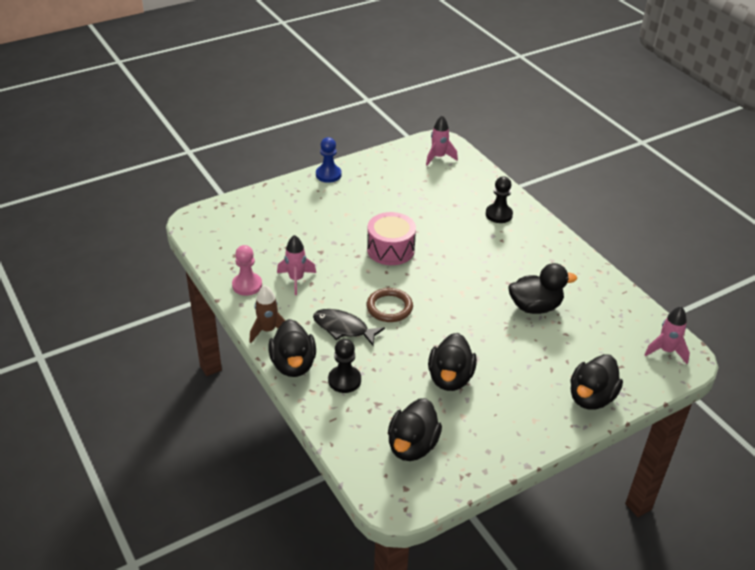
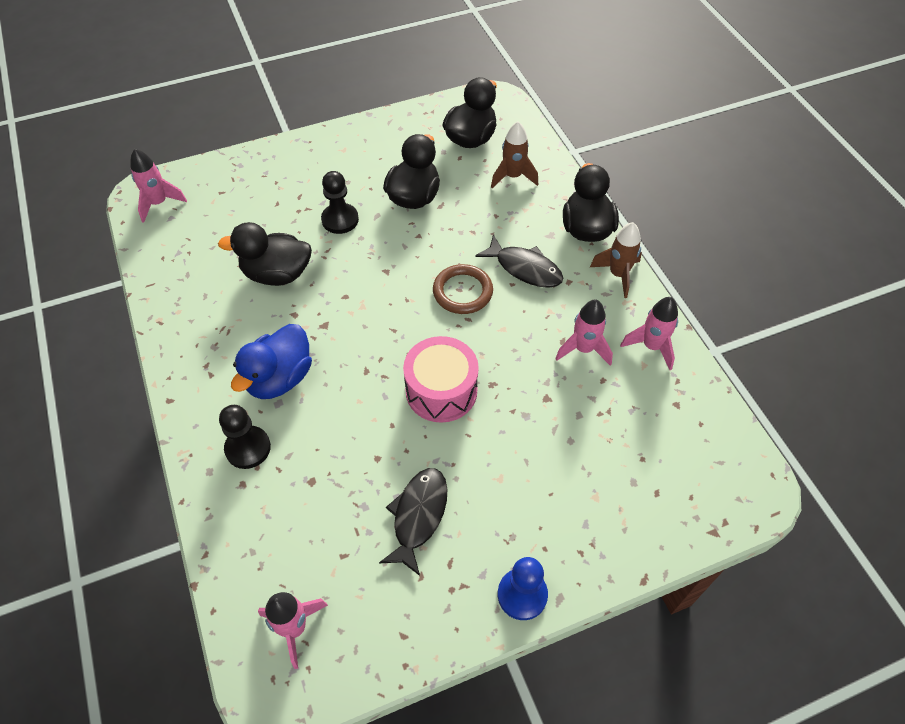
camera: 170 degrees left, 15 degrees up
pink pawn [232,245,262,296] -> pink rocket [620,297,678,370]
black pawn [328,339,361,393] -> black pawn moved to [321,171,359,234]
black duck [570,354,623,410] -> none
none -> blue duck [231,324,312,399]
none -> black fish [379,468,447,576]
none -> brown rocket [491,122,538,188]

